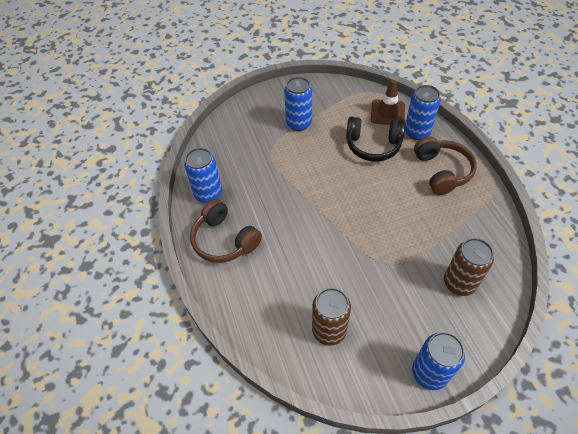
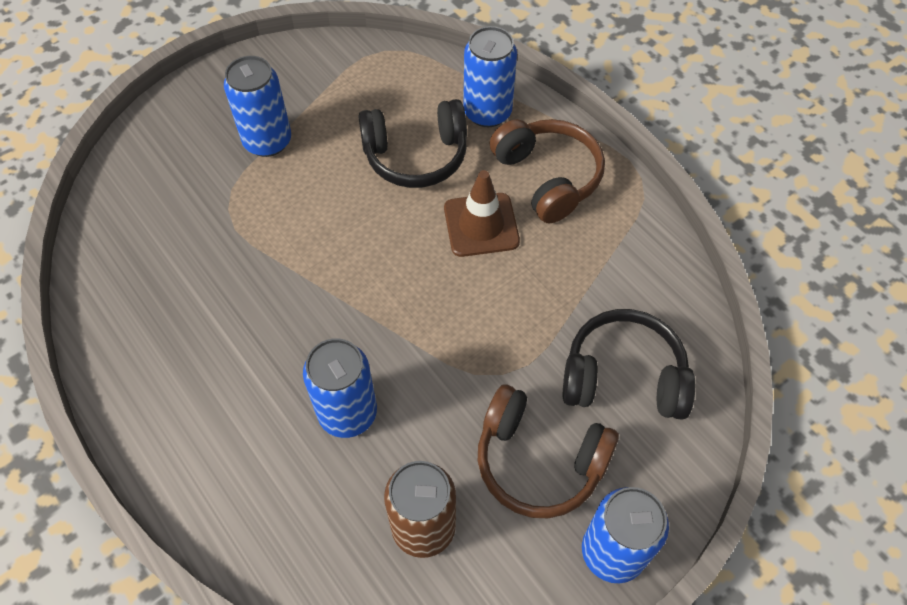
camera: 20 degrees left, 5 degrees up
blue can [184,148,222,203] -> blue can moved to [303,338,377,438]
brown headphones [190,199,262,263] -> brown headphones moved to [478,384,619,518]
brown traffic cone [371,80,405,125] -> brown traffic cone moved to [444,170,520,257]
brown can [444,238,494,296] -> black headphones [563,309,695,420]

